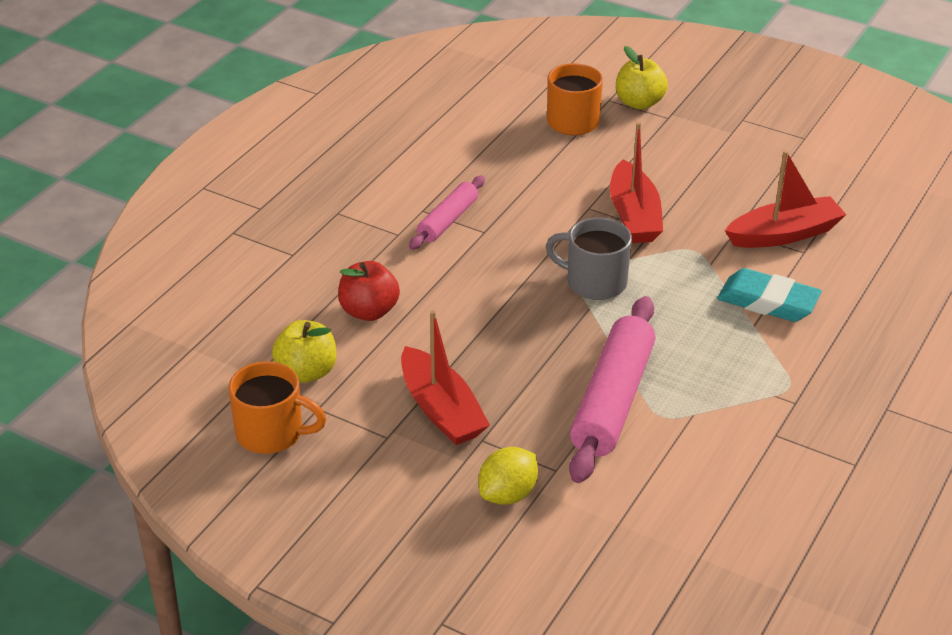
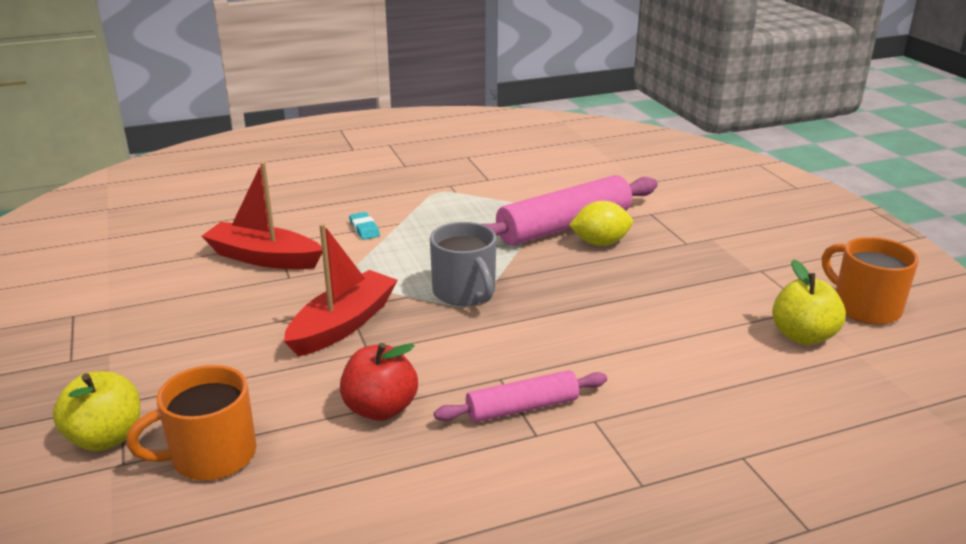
camera: 140 degrees left, 10 degrees down
red apple [338,261,400,321] -> red apple moved to [340,343,418,421]
red boat [401,310,490,445] -> none
yellow lemon [478,447,538,505] -> yellow lemon moved to [569,201,633,246]
turquoise eraser [717,268,822,322] -> turquoise eraser [349,212,380,240], size x0.50

